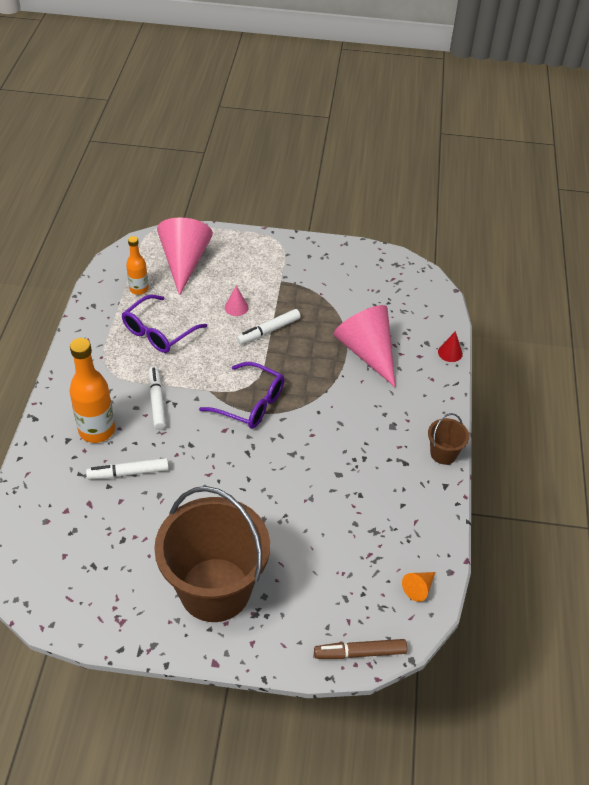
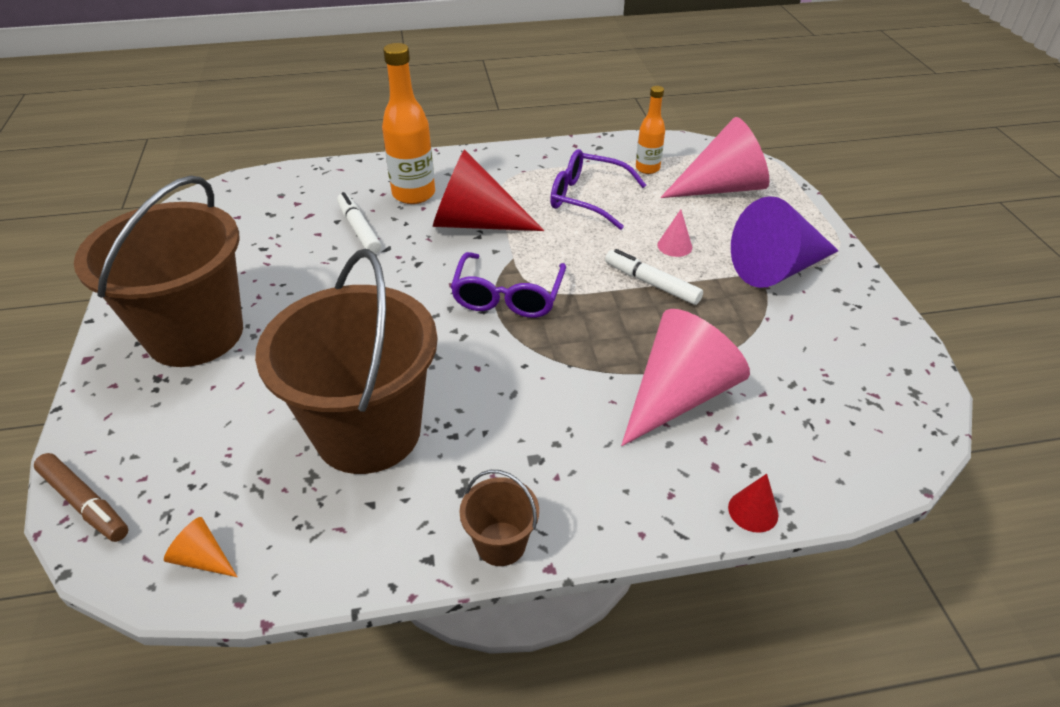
camera: 75 degrees right, 5 degrees down
white marker [149,366,166,430] -> red cone [433,149,544,231]
brown marker [314,639,407,659] -> brown marker turned 150 degrees clockwise [34,453,128,542]
none -> brown bucket [255,249,438,474]
none -> purple cone [731,196,839,288]

